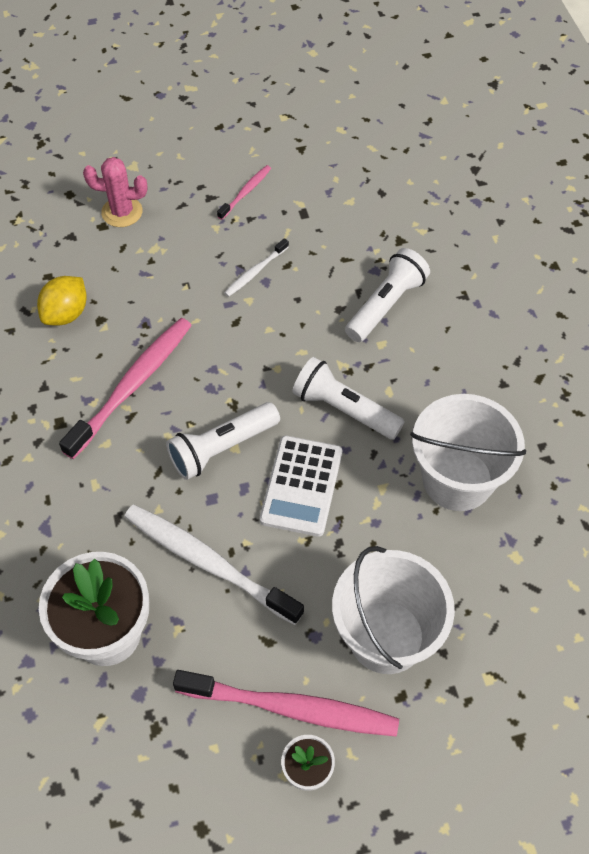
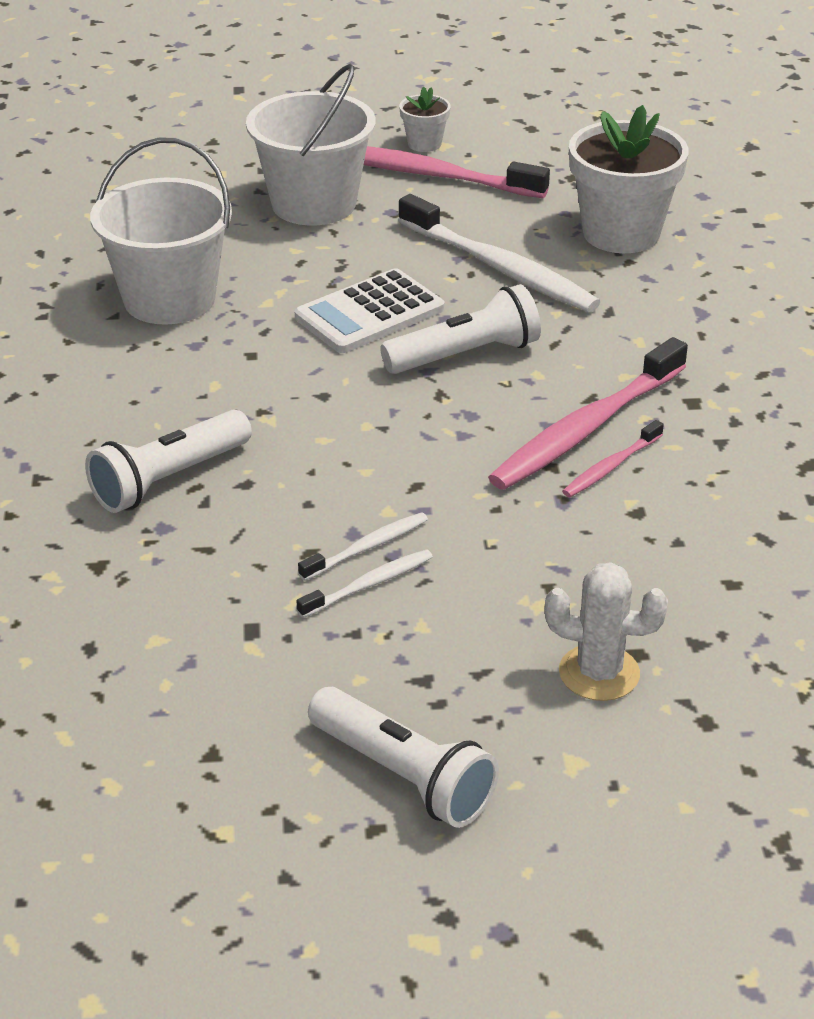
camera: 170 degrees left, 20 degrees down
yellow lemon [37,276,87,326] -> none
pink cactus [83,157,147,227] -> white cactus [545,562,668,701]
pink toothbrush [217,165,271,220] -> pink toothbrush moved to [562,420,664,497]
white calculator [260,436,342,537] -> white calculator turned 150 degrees counterclockwise [295,268,445,353]
white flashlight [292,357,405,440] -> white flashlight moved to [308,687,499,828]
none -> white toothbrush [297,549,433,618]

